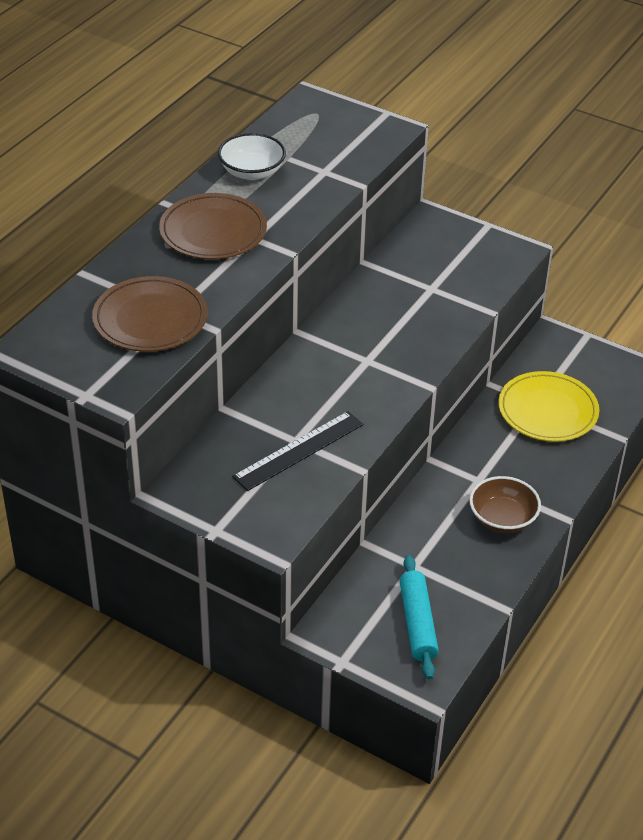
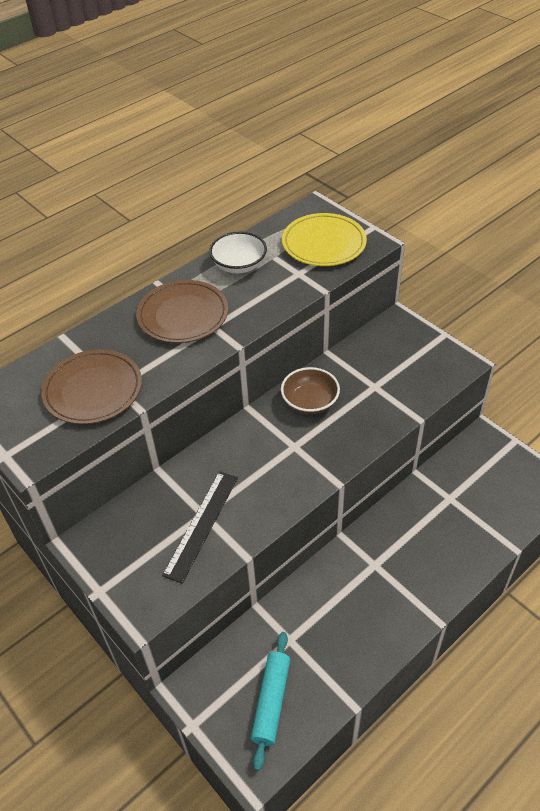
camera: 20 degrees right, 5 degrees up
black ruler [232,411,363,491] -> black ruler turned 45 degrees counterclockwise [162,471,238,584]
brown bowl [469,476,541,533] -> brown bowl moved to [281,367,340,415]
yellow plate [498,371,599,442] -> yellow plate moved to [282,213,367,266]

